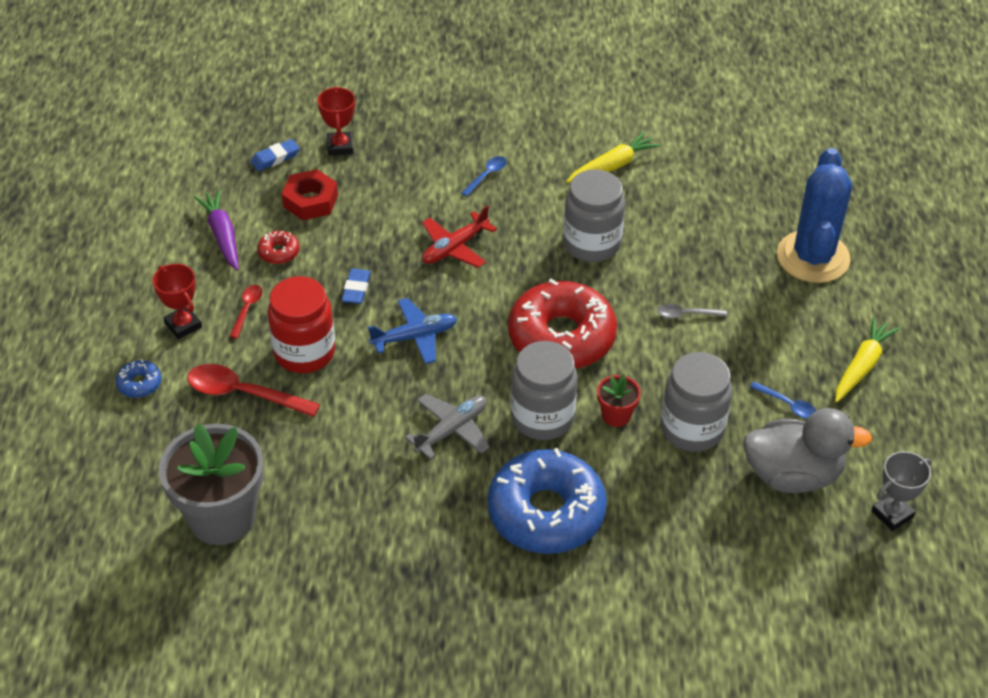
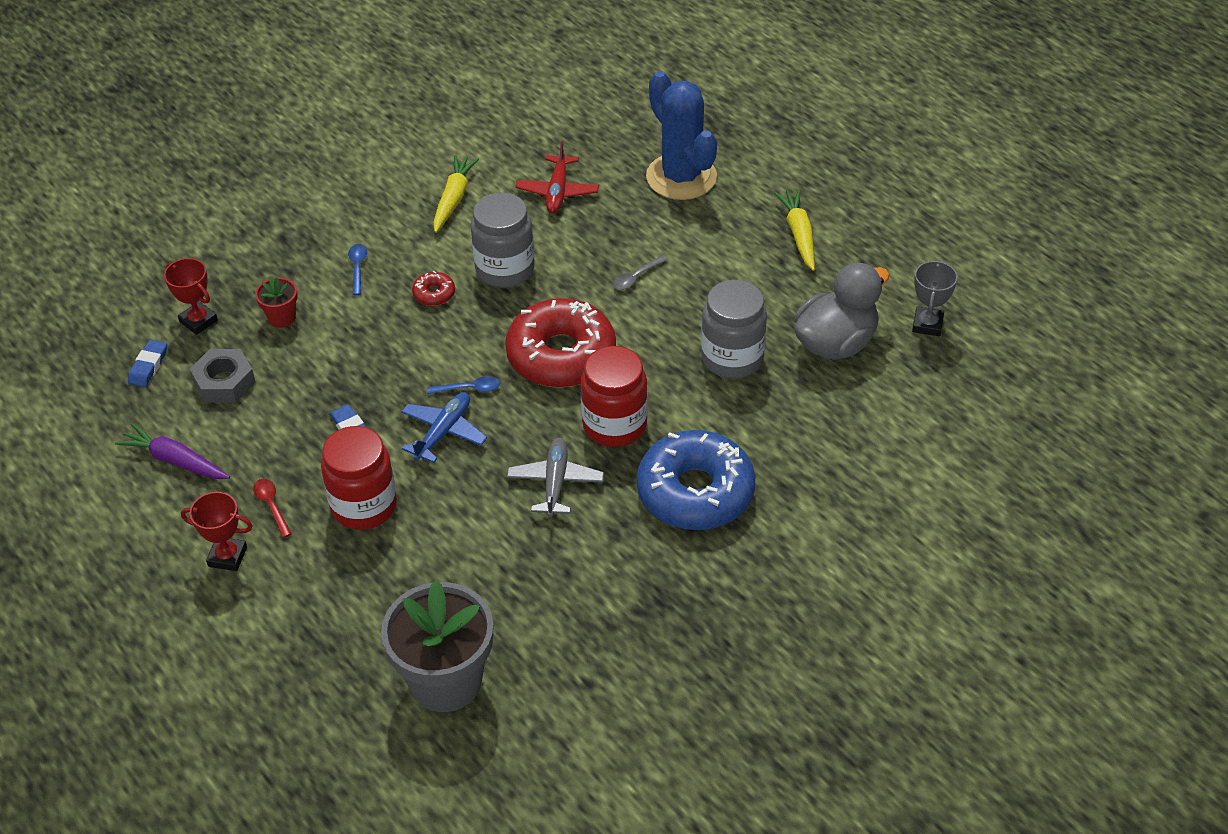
camera: 40 degrees left, 0 degrees up
blue donut [116,359,162,398] -> none
red spoon [187,364,320,417] -> none
red donut [257,231,300,264] -> red donut moved to [412,271,455,306]
red nut [282,169,338,220] -> grey nut [190,349,256,403]
red plane [422,205,497,268] -> red plane moved to [516,141,599,213]
grey jar [511,341,578,440] -> red jar [581,346,648,447]
red flower pot [597,374,641,427] -> red flower pot moved to [255,276,298,328]
blue spoon [750,382,817,419] -> blue spoon moved to [427,376,500,394]

